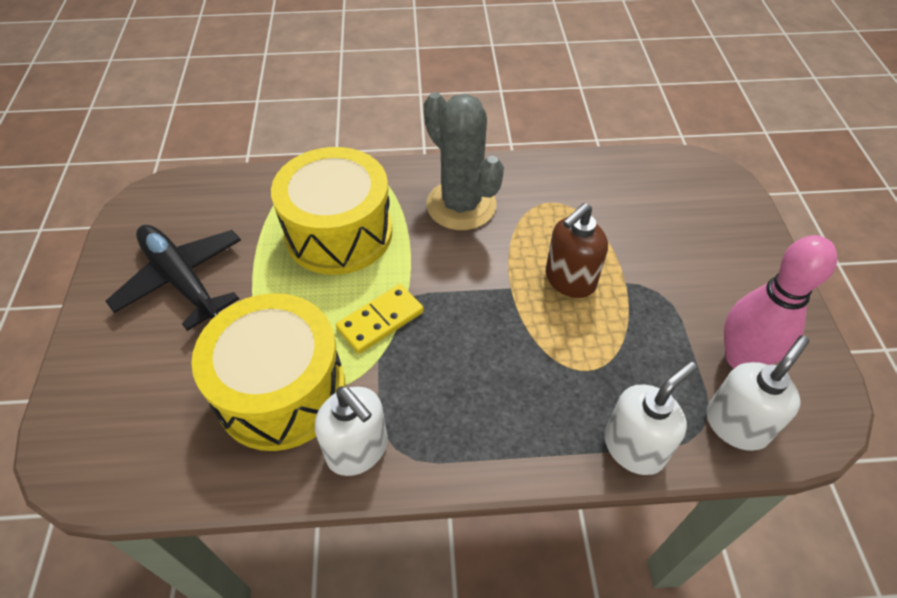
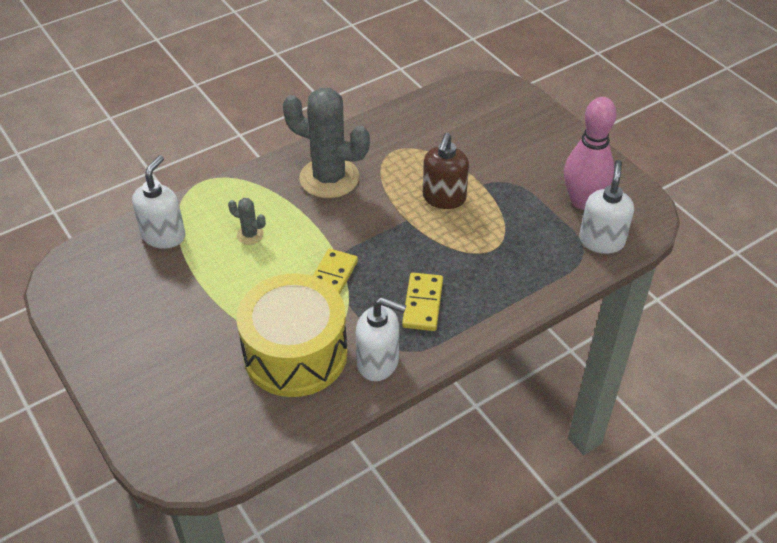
camera: 30 degrees left, 5 degrees down
black plane [106,225,241,331] -> none
yellow drum [271,147,393,275] -> grey cactus [228,198,266,245]
white soap dispenser [604,361,697,475] -> white soap dispenser moved to [132,155,185,249]
none -> yellow domino [402,273,443,331]

